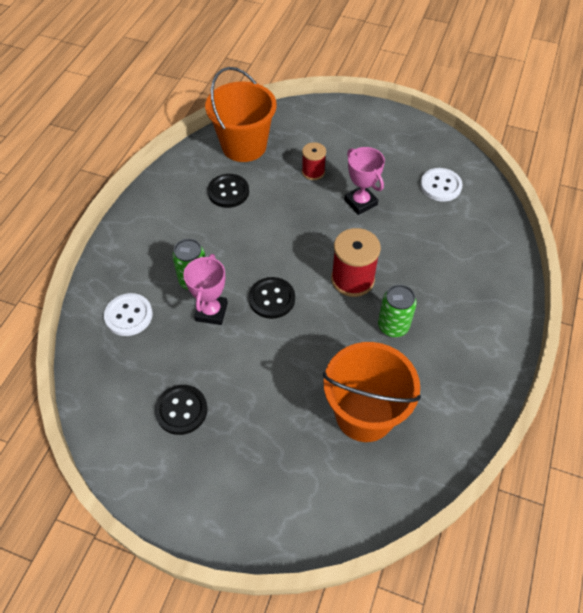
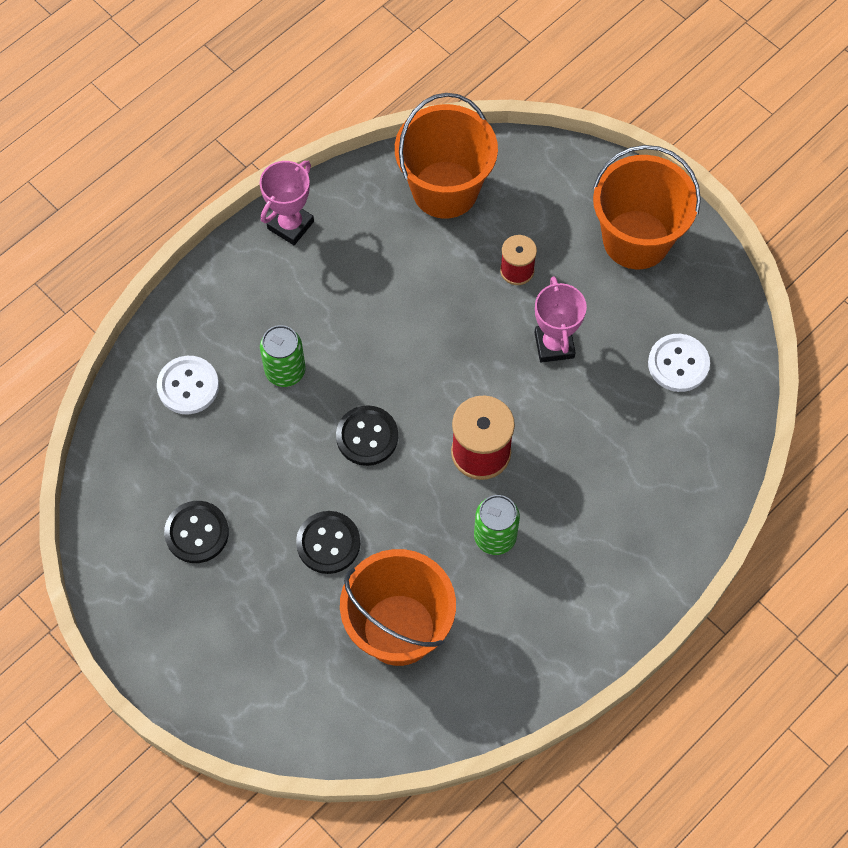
camera: 25 degrees right, 10 degrees up
pink trophy [183,254,228,325] -> pink trophy moved to [259,161,314,245]
black button [208,174,249,208] -> black button moved to [296,511,360,574]
none -> orange bucket [593,145,701,269]

